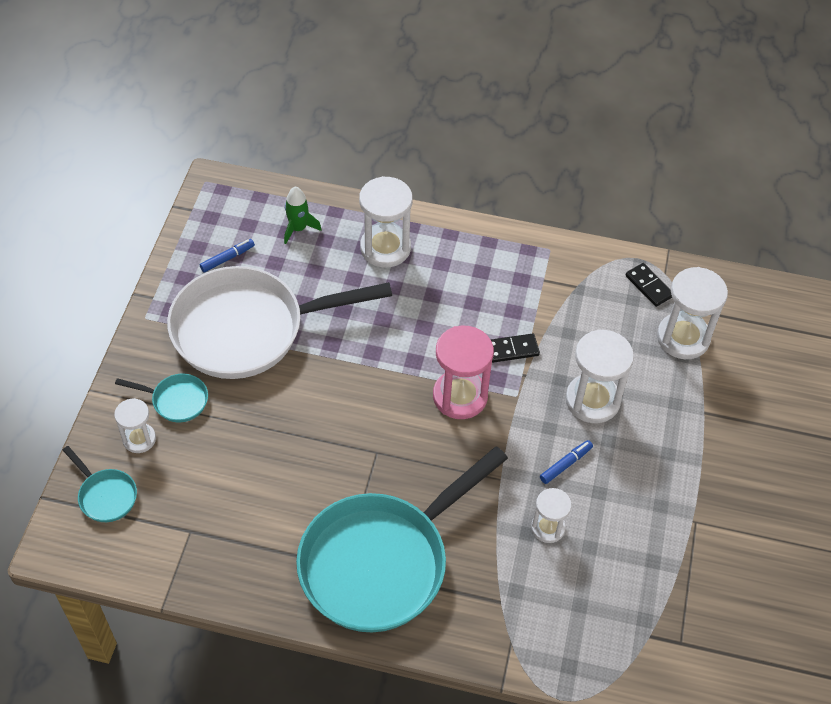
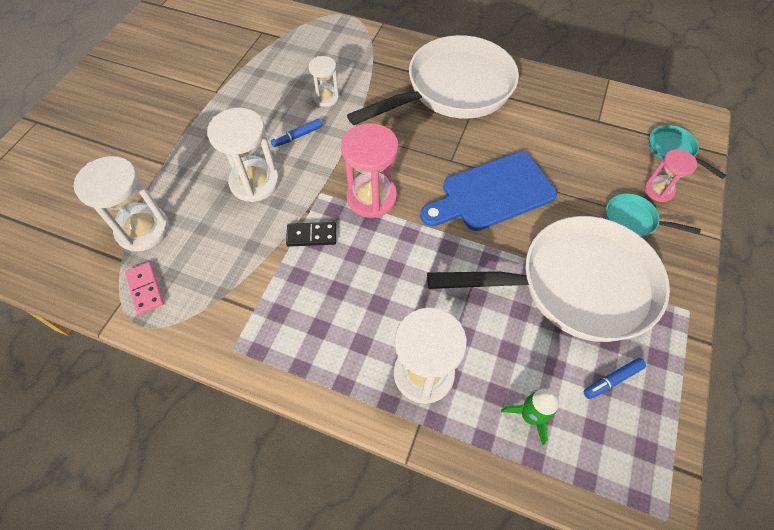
camera: 170 degrees left, 5 degrees up
white hourglass [114,398,156,453] -> pink hourglass [644,149,697,202]
turquoise pan [296,446,508,632] -> white pan [347,35,519,125]
black domino [626,263,672,307] -> pink domino [125,262,164,315]
none -> blue cutting board [420,152,557,231]

